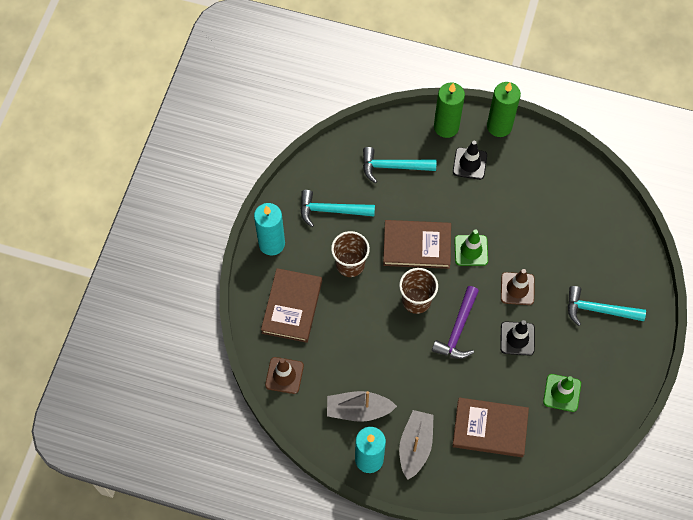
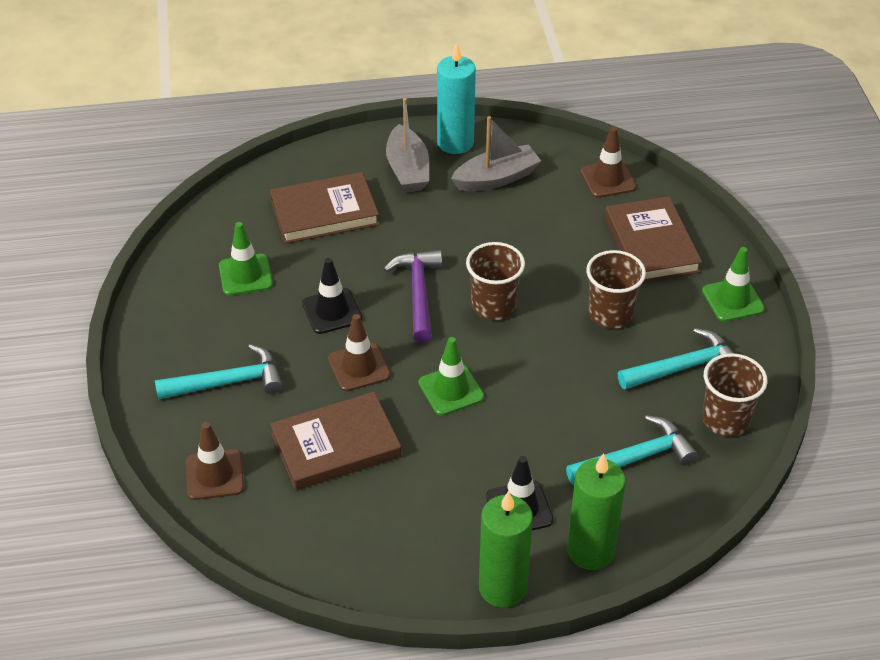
camera: 155 degrees right, 20 degrees down
turquoise candle [254,203,285,255] -> green traffic cone [702,247,765,322]
brown book [383,220,451,269] -> brown book moved to [270,392,401,490]
none -> brown traffic cone [186,422,244,500]
none -> brown cup [702,353,767,437]

